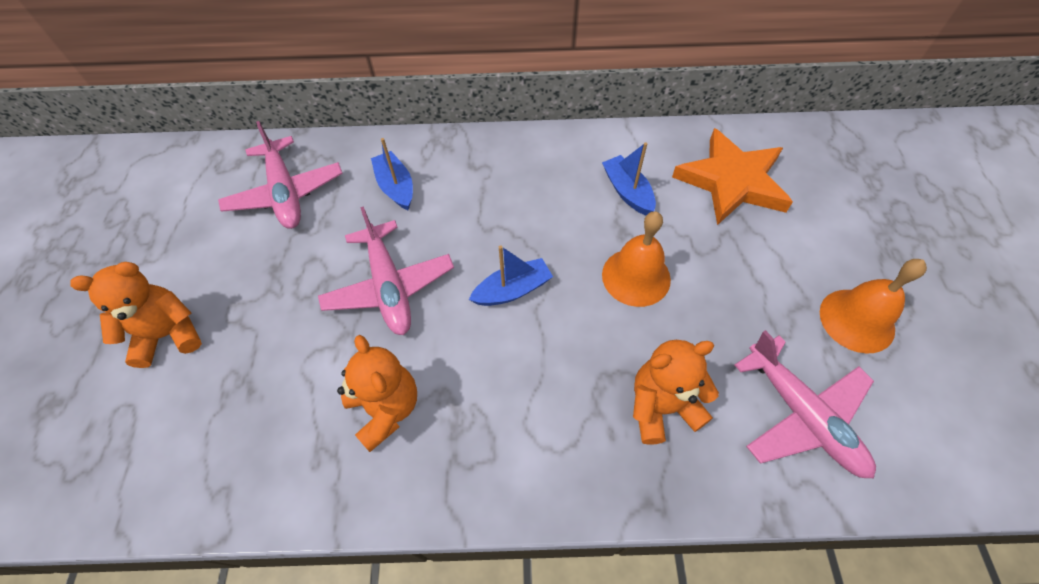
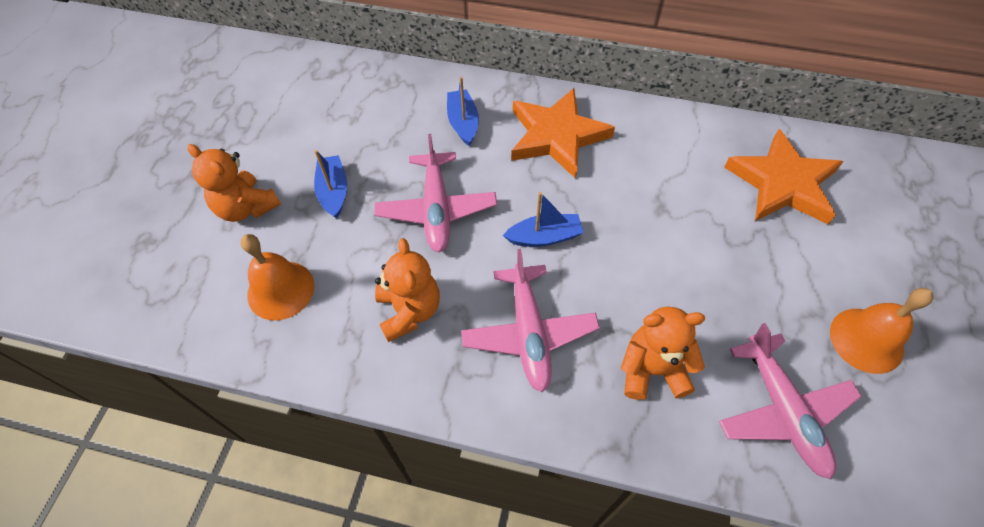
camera: 15 degrees right, 0 degrees up
orange teddy bear [70,262,202,368] -> orange teddy bear turned 135 degrees counterclockwise [187,144,281,222]
pink plane [218,121,343,229] -> pink plane moved to [461,249,600,392]
blue boat [602,142,656,215] -> blue boat moved to [314,150,347,219]
orange bell [602,211,671,307] -> orange bell moved to [240,234,314,320]
none -> orange star [511,88,615,178]

